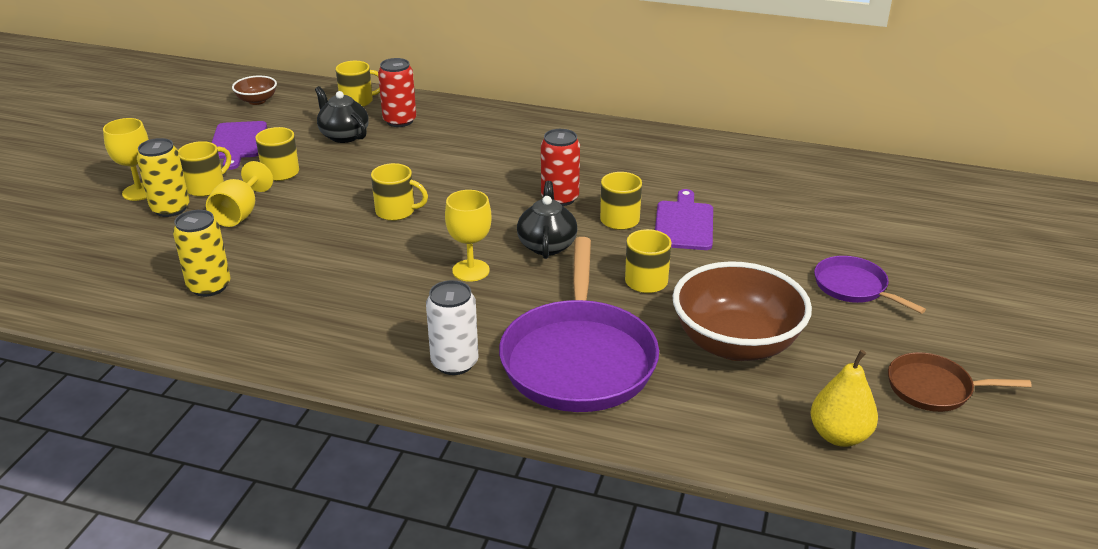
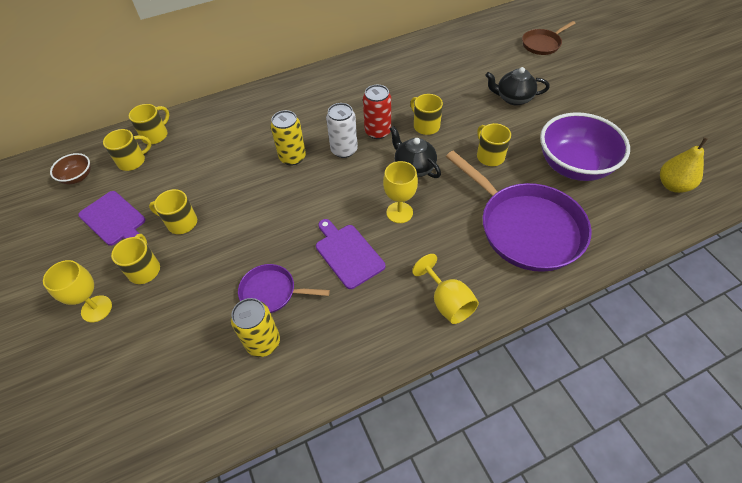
camera: 40 degrees left, 20 degrees up
yellow can [137,138,190,217] -> yellow can moved to [270,110,306,165]
yellow goblet [206,161,273,227] -> yellow goblet moved to [412,254,479,324]
black teapot [315,86,369,143] -> black teapot moved to [485,67,550,106]
yellow mug [371,163,428,221] -> yellow mug moved to [103,129,151,171]
red can [378,58,416,127] -> none
white can [426,280,478,375] -> white can moved to [326,103,358,158]
purple cutting board [655,189,713,250] -> purple cutting board moved to [316,219,385,289]
brown bowl [673,261,812,361] -> purple bowl [540,112,630,181]
purple pan [814,256,926,314] -> purple pan moved to [238,264,330,313]
brown pan [888,352,1032,412] -> brown pan moved to [522,21,575,55]

